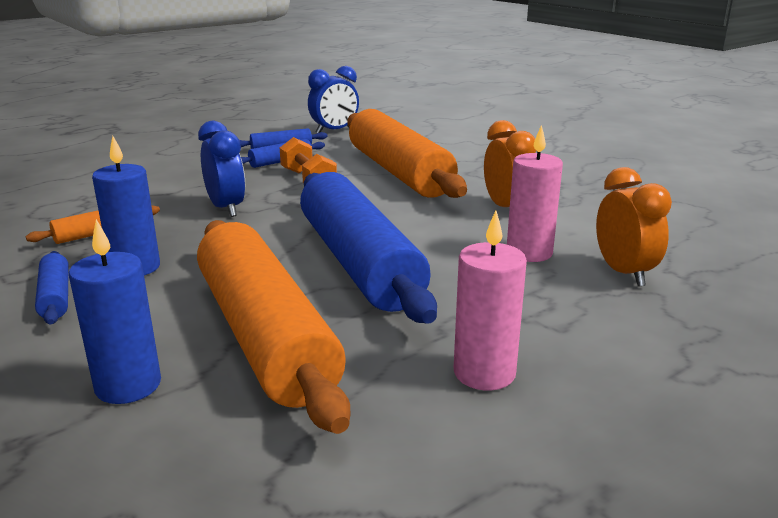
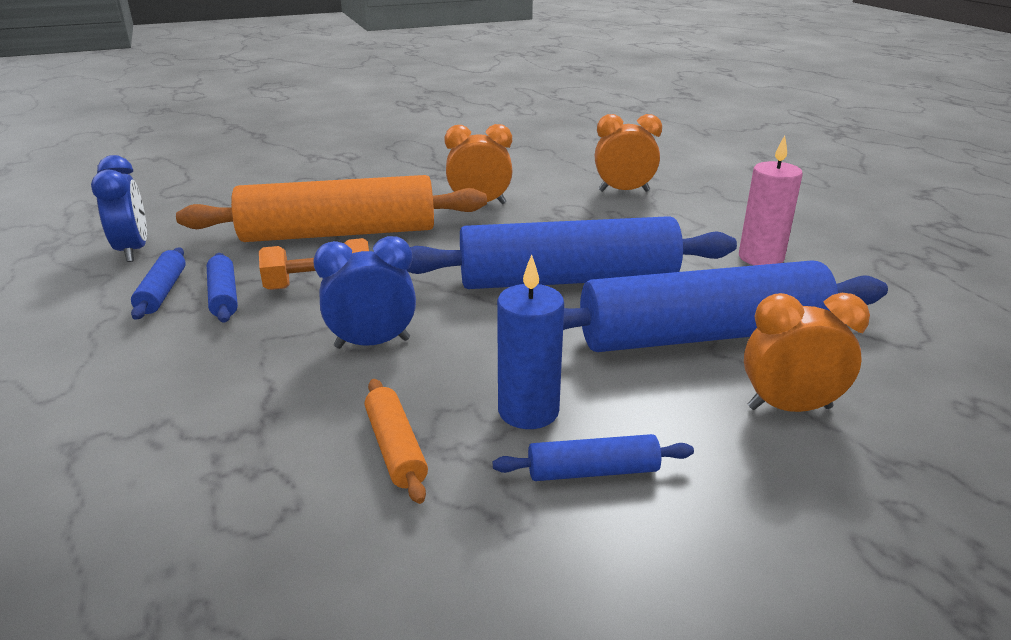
camera: 75 degrees left, 5 degrees up
blue candle [69,219,161,404] -> orange clock [744,293,870,412]
orange rolling pin [197,220,350,434] -> blue rolling pin [563,260,888,352]
pink candle [507,125,563,262] -> none

